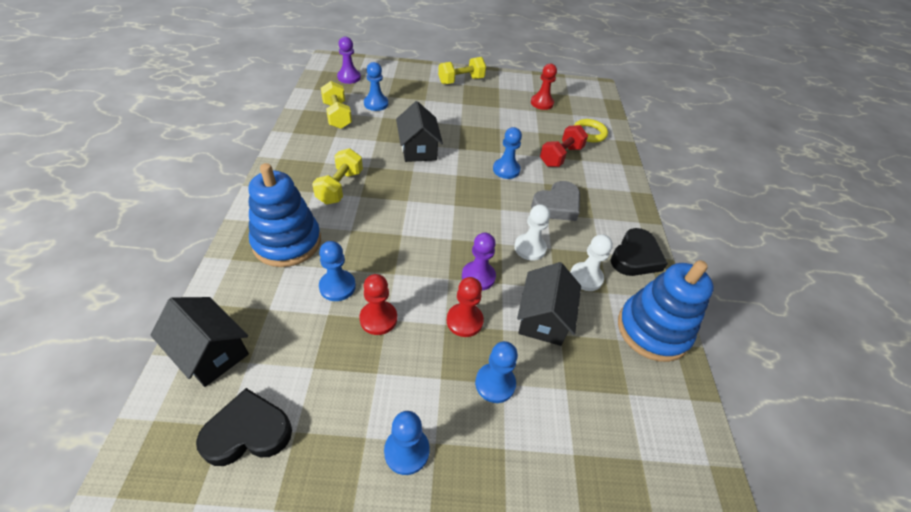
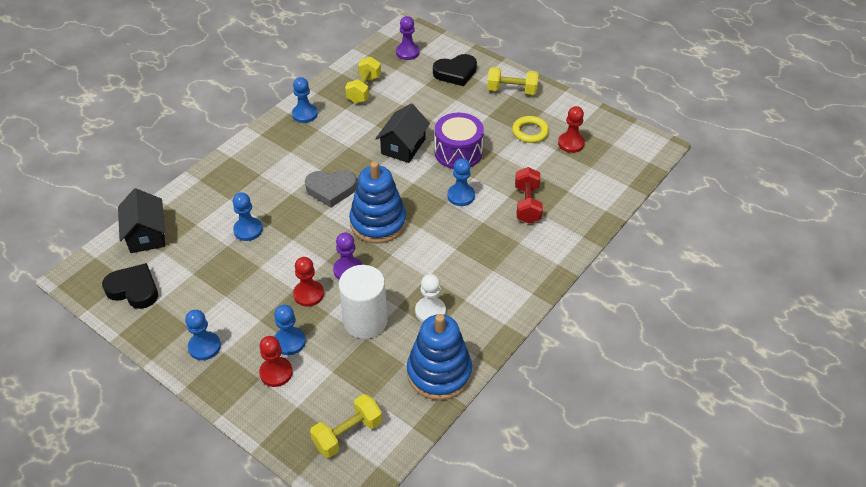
camera: 40 degrees right, 0 degrees up
blue stacking toy [248,163,321,267] -> blue stacking toy moved to [349,161,407,243]
yellow dumbbell [312,148,363,204] -> yellow dumbbell moved to [310,394,382,458]
red pawn [359,274,397,335] -> red pawn moved to [259,336,293,387]
blue pawn [364,62,388,111] -> blue pawn moved to [292,77,318,123]
white pawn [514,204,550,261] -> none
black house [517,262,581,346] -> white cylinder [339,265,387,339]
grey heart [531,181,580,221] -> grey heart moved to [305,170,357,207]
red dumbbell [540,125,588,167] -> red dumbbell turned 75 degrees counterclockwise [515,167,543,224]
yellow ring [574,119,608,142] -> yellow ring moved to [512,116,549,143]
black heart [611,228,668,276] -> black heart moved to [433,54,477,86]
none -> purple drum [435,113,484,169]

